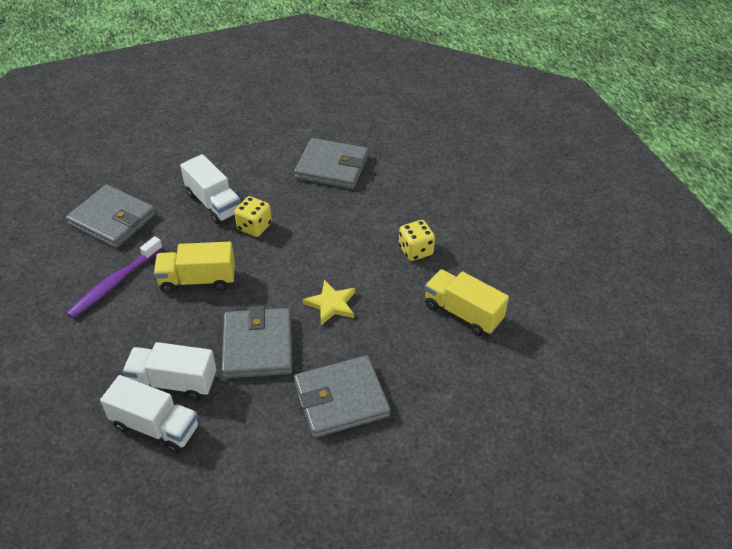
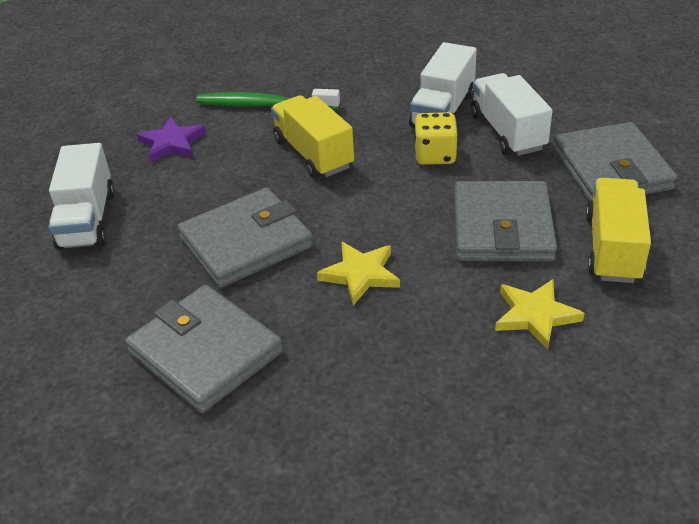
camera: 65 degrees right, 5 degrees down
grey wallet [66,184,156,248] -> grey wallet moved to [454,181,557,262]
purple toothbrush [67,236,163,319] -> green toothbrush [196,89,340,110]
white truck [122,342,216,401] -> white truck moved to [471,73,553,156]
yellow dice [399,220,435,261] -> yellow star [495,279,585,350]
yellow truck [425,269,509,336] -> yellow truck moved to [586,178,651,283]
none -> purple star [137,117,206,163]

